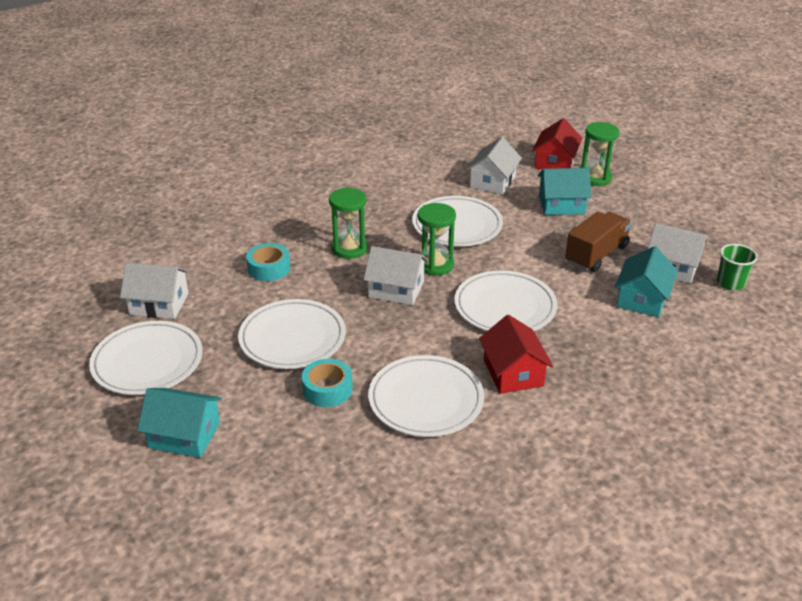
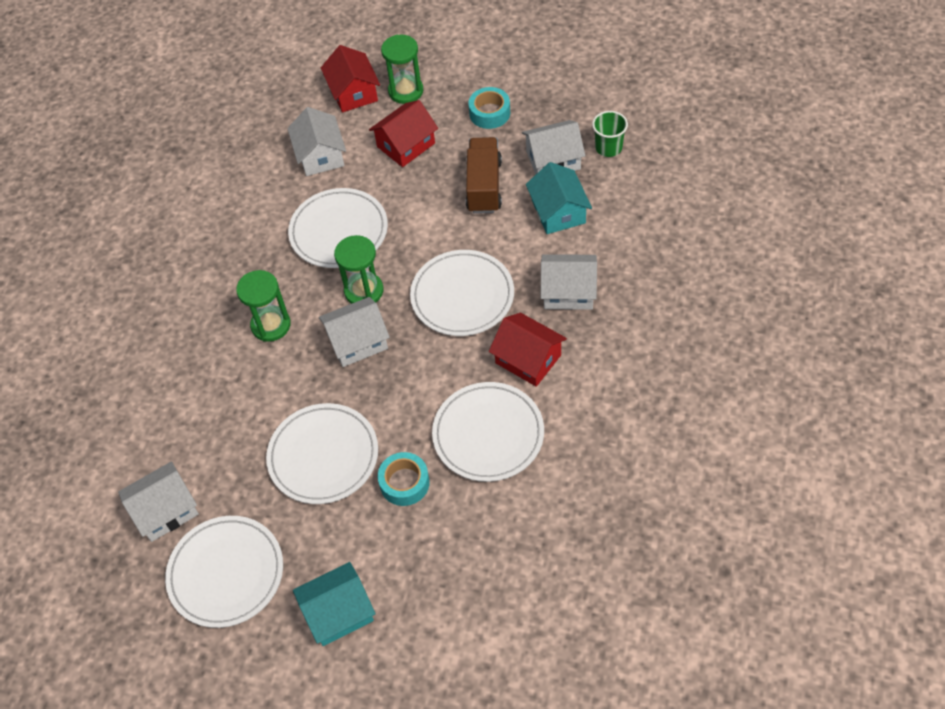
camera: 35 degrees left, 20 degrees up
turquoise tape [246,243,290,281] -> turquoise tape moved to [468,87,510,129]
turquoise house [538,168,592,215] -> red house [369,100,438,167]
none -> white house [541,254,597,310]

